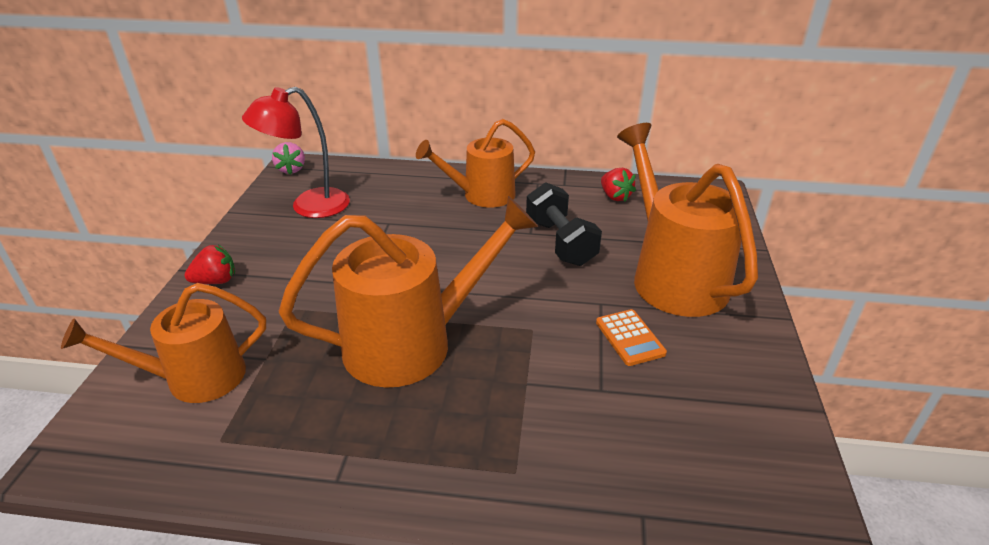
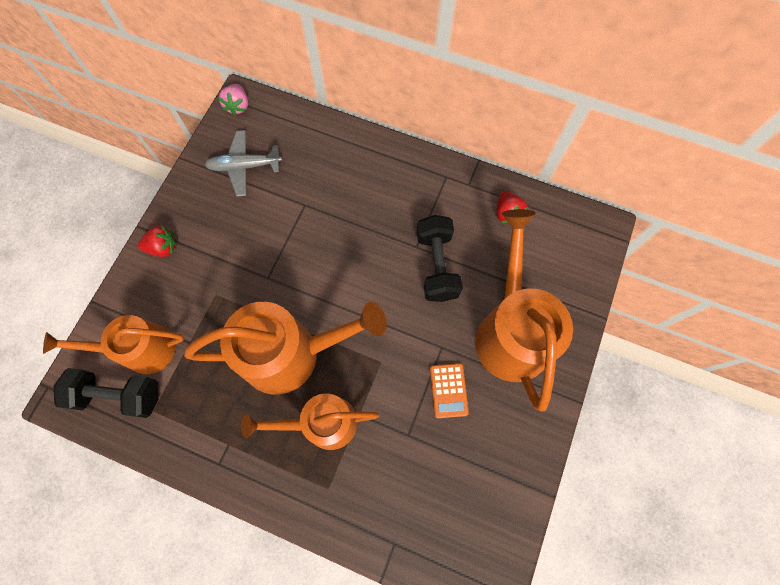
camera: 15 degrees right, 35 degrees up
red lamp [242,87,350,218] -> grey plane [205,130,282,197]
orange watering can [416,119,535,208] -> orange watering can moved to [241,394,379,450]
none -> black dumbbell [53,368,158,418]

